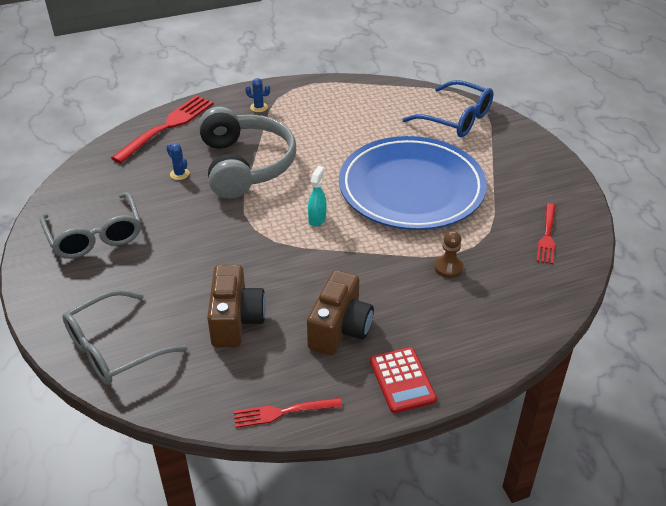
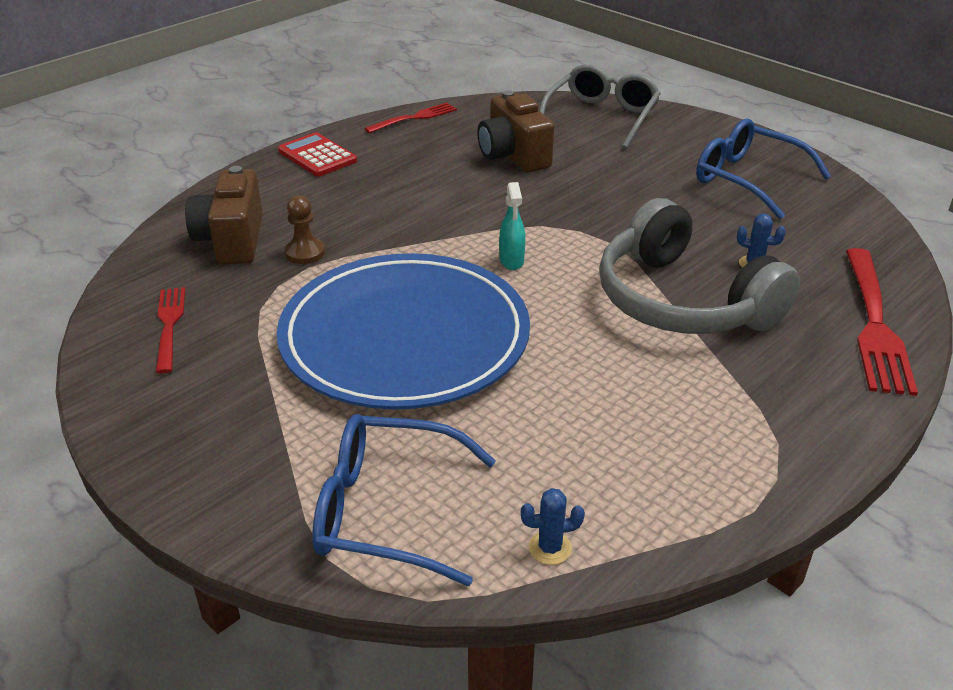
camera: 155 degrees right, 5 degrees down
grey glasses [40,192,141,259] -> blue glasses [696,119,831,219]
blue cactus [245,78,270,112] -> blue cactus moved to [521,488,585,565]
brown camera [307,270,374,355] -> brown camera moved to [185,166,263,264]

